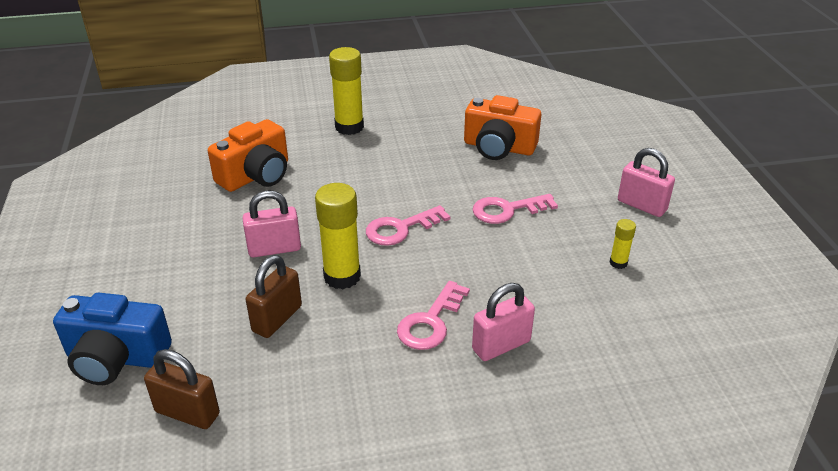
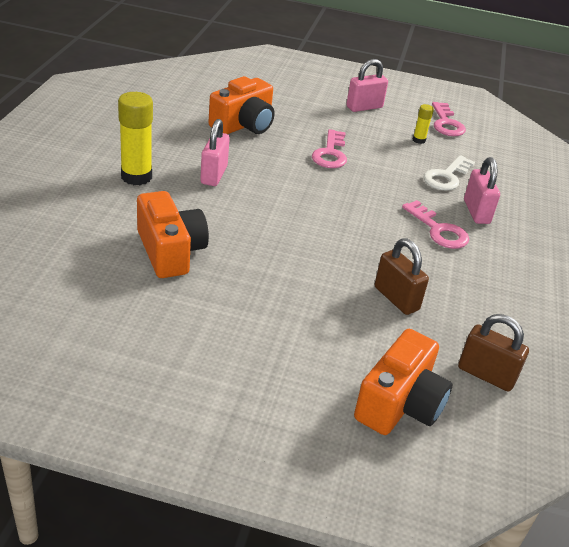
camera: 70 degrees left, 0 degrees up
blue camera [53,292,172,385] -> orange camera [354,329,453,435]
brown padlock [144,349,220,429] -> brown padlock turned 75 degrees clockwise [458,314,529,391]
pink padlock [243,191,301,257] -> pink padlock moved to [200,119,230,186]
yellow glue stick [315,183,361,289] -> none
pink key [366,205,451,246] -> pink key moved to [432,102,466,136]
none -> white key [423,155,475,191]

